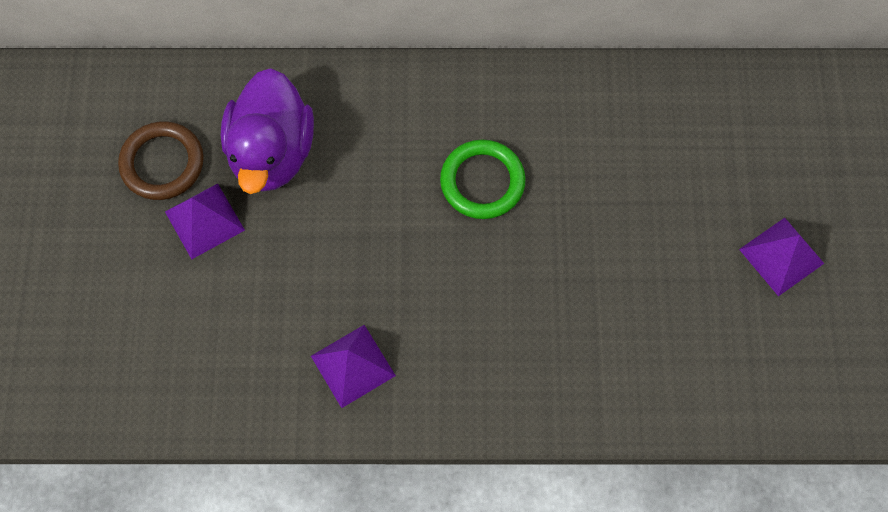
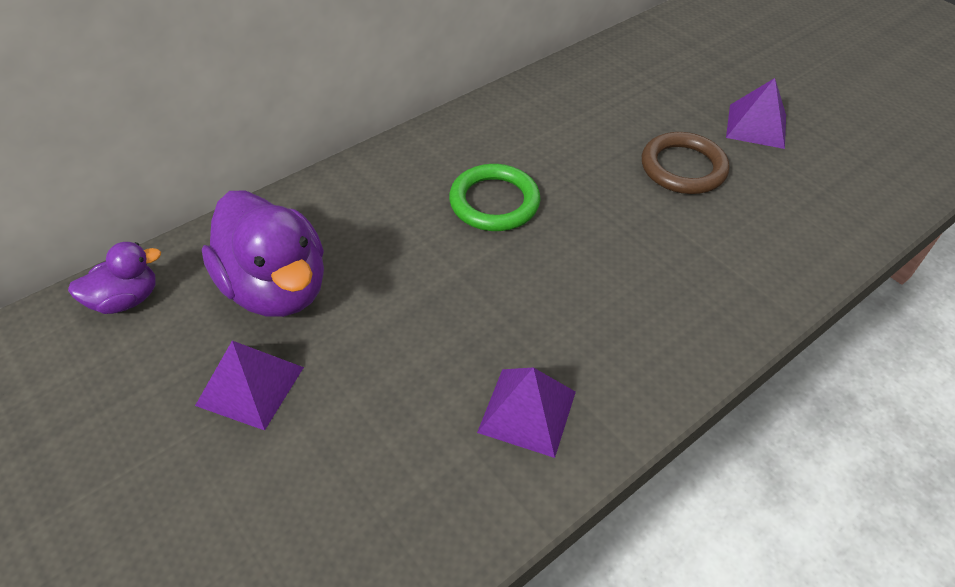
camera: 40 degrees left, 20 degrees down
brown ring [118,121,204,200] -> brown ring moved to [642,132,729,194]
none -> purple duck [68,242,161,314]

